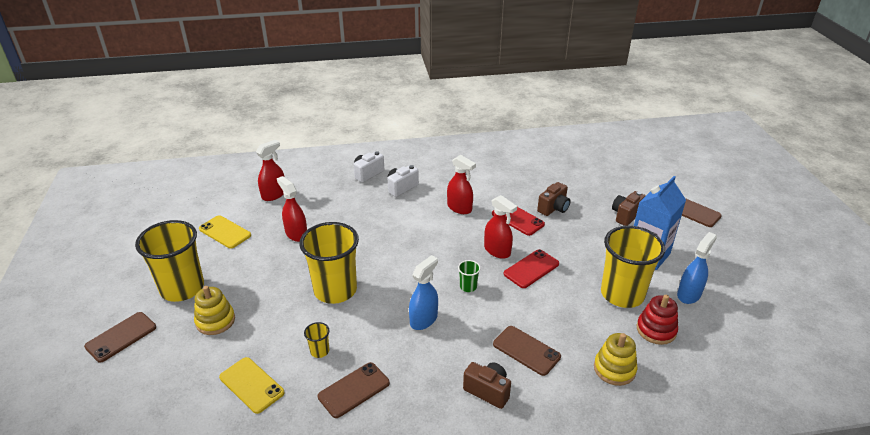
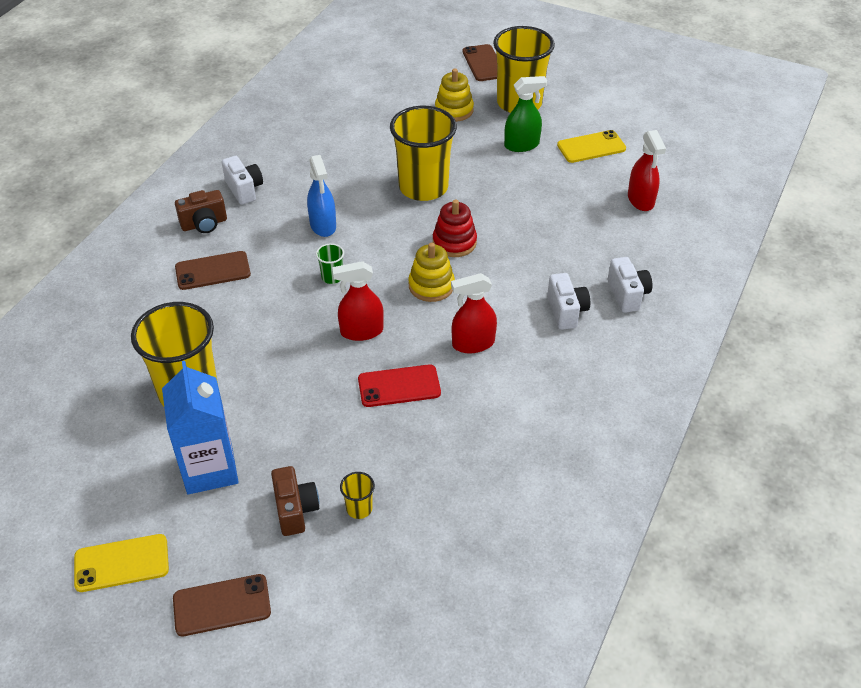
camera: 125 degrees right, 10 degrees up
yellow phone [219,357,284,414] -> yellow phone moved to [74,534,169,592]
red spray bottle [277,176,307,242] -> none
yellow cup [304,322,329,358] -> yellow cup moved to [340,472,375,519]
brown phone [318,362,390,418] -> none
red phone [504,249,559,288] -> none
brown camera [537,182,570,216] -> none
yellow stacking toy [594,333,637,386] -> yellow stacking toy moved to [408,243,455,302]
red stacking toy [636,295,678,345] -> red stacking toy moved to [433,199,477,257]
blue spray bottle [677,232,717,304] -> none
none -> white camera [222,156,263,205]
none -> green spray bottle [504,76,547,152]

